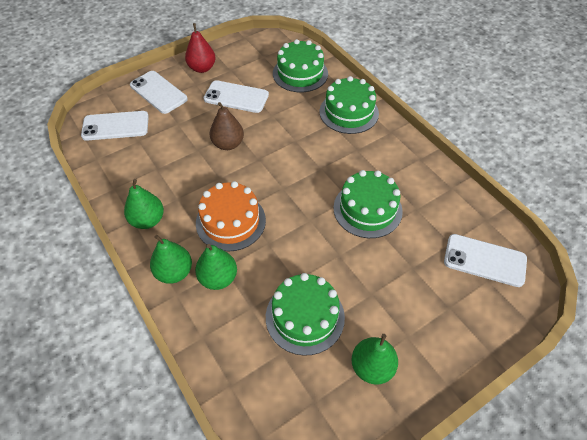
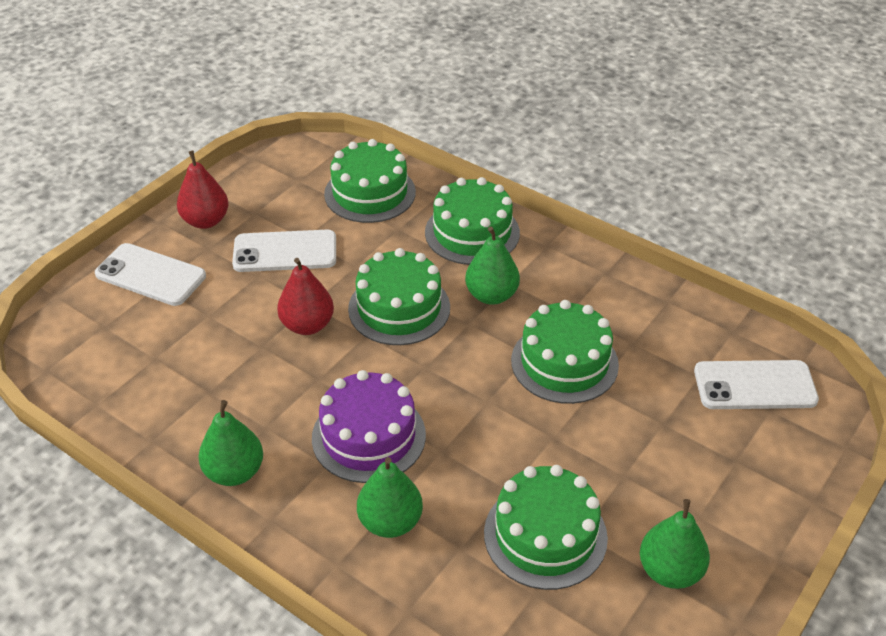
camera: 20 degrees left, 10 degrees down
white phone [81,111,149,141] -> none
green pear [150,235,192,284] -> green pear moved to [465,226,520,305]
orange cake [196,181,266,252] -> purple cake [312,370,426,483]
brown pear [210,102,244,150] -> red pear [277,258,334,335]
none -> green cake [348,248,450,345]

